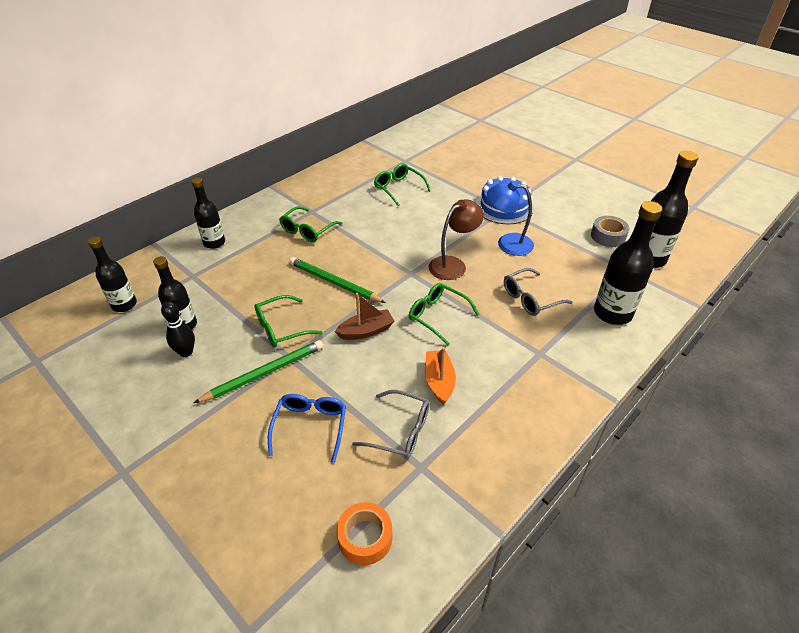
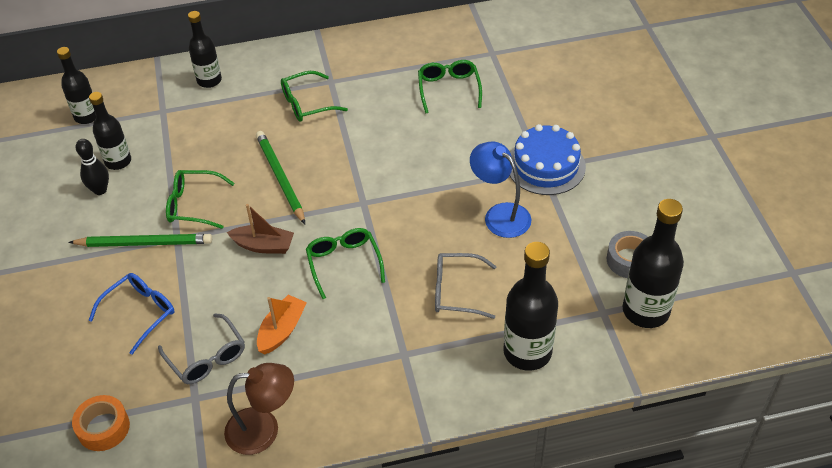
camera: 35 degrees right, 5 degrees up
brown lamp [429,199,484,280] -> brown lamp moved to [224,363,294,455]

